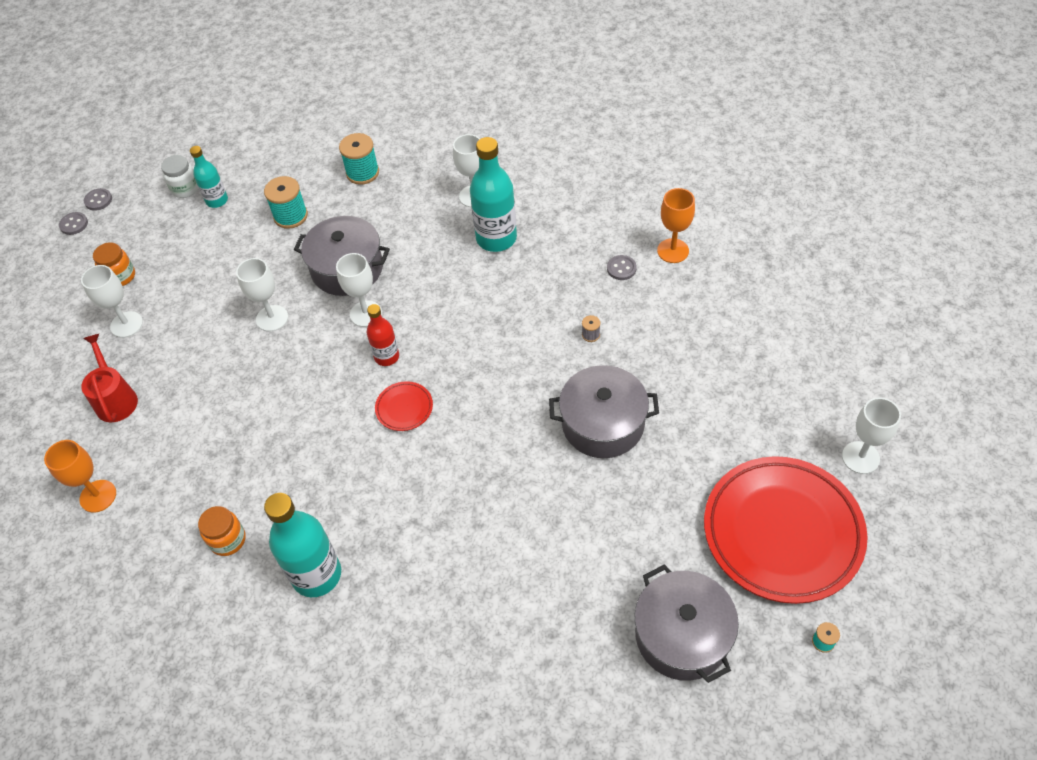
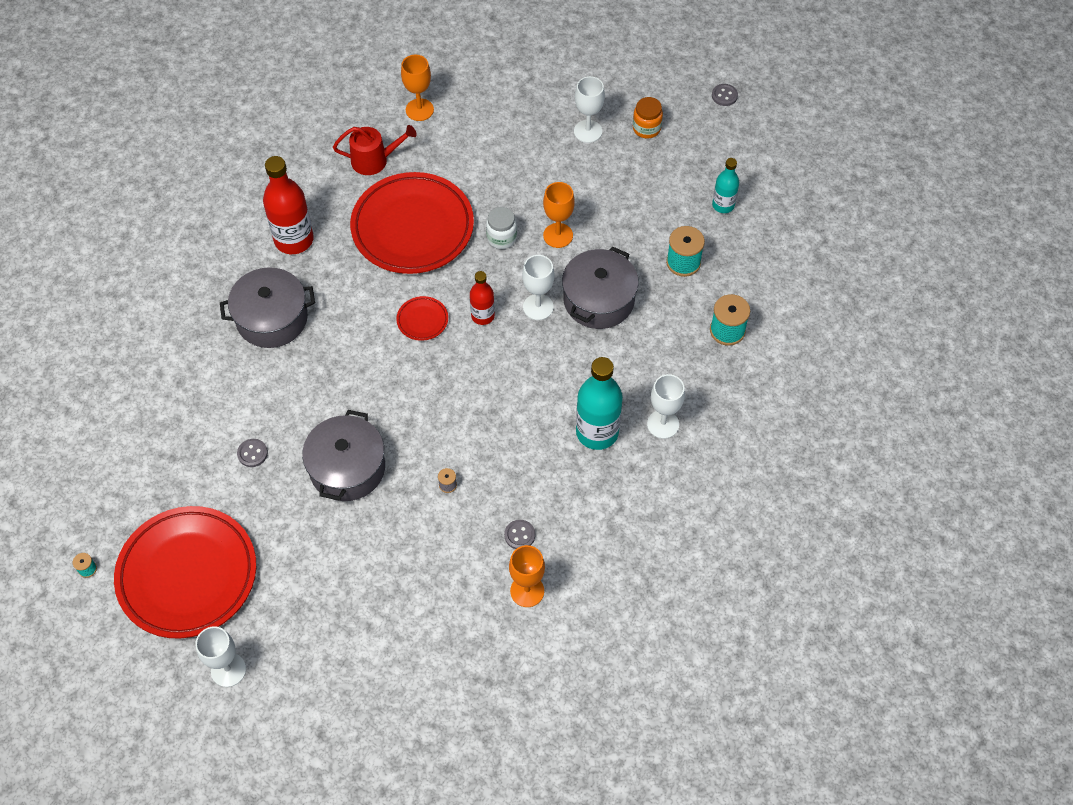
camera: 100 degrees right, 5 degrees up
red watering can [82,334,138,422] -> red watering can moved to [333,125,417,175]
grey button [84,188,112,211] -> grey button moved to [237,439,268,467]
white jar [161,155,199,198] -> white jar moved to [486,207,517,249]
orange jar [198,506,246,556] -> none
white goblet [236,258,288,332] -> orange goblet [543,182,575,248]
turquoise bottle [264,493,341,597] -> red bottle [263,156,314,254]
grey pot [635,564,739,683] -> grey pot moved to [220,267,315,348]
none -> red plate [350,172,474,274]

